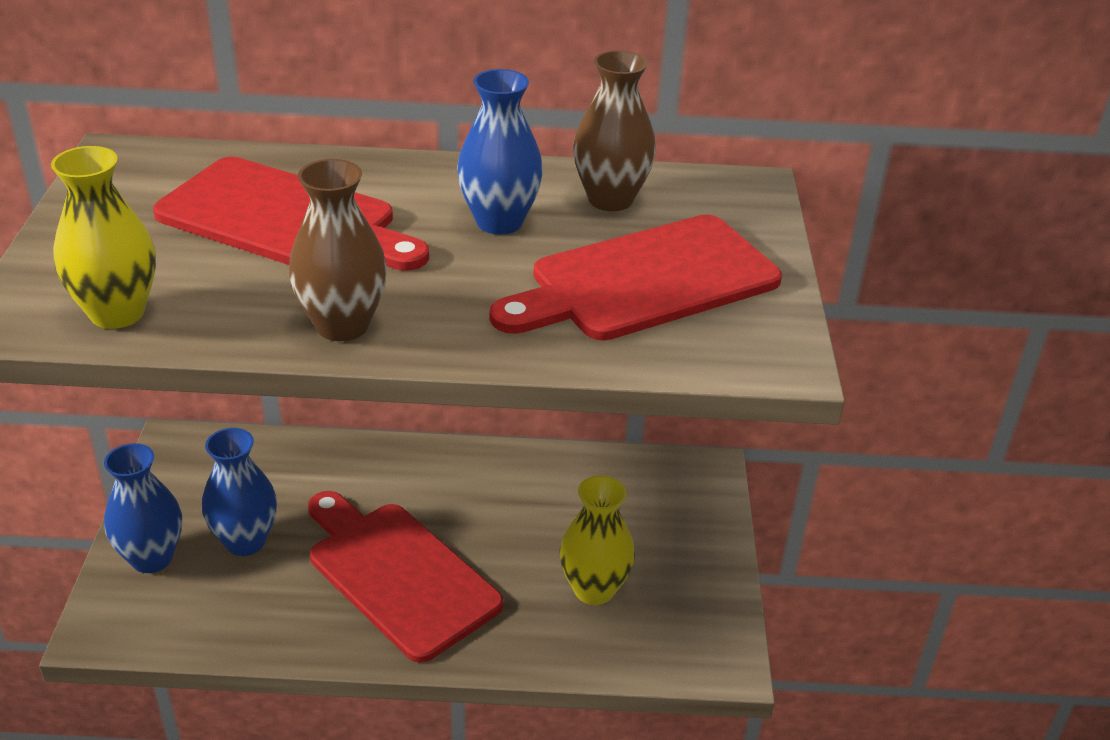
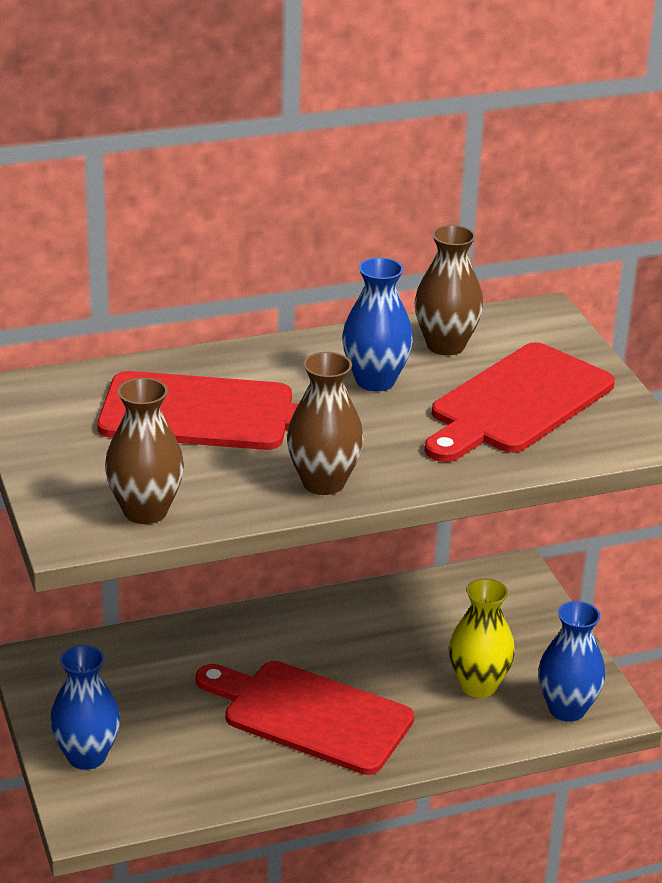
camera: 20 degrees left, 5 degrees down
yellow vase [51,146,156,329] -> brown vase [105,378,184,524]
blue vase [202,428,277,556] -> blue vase moved to [538,601,605,722]

